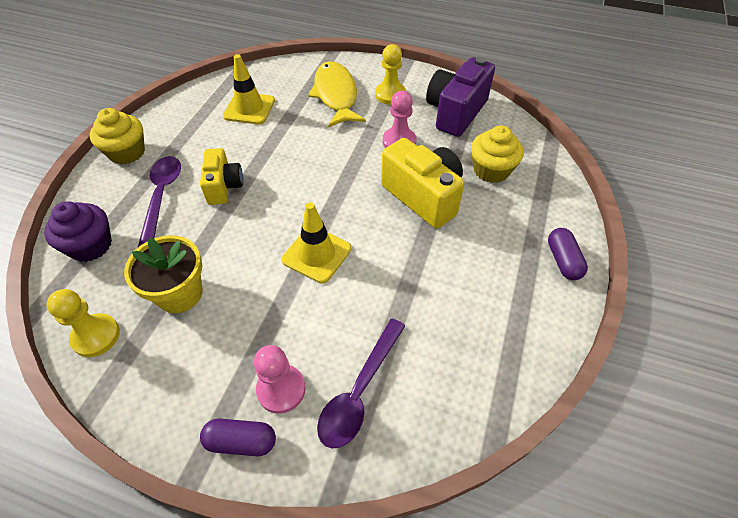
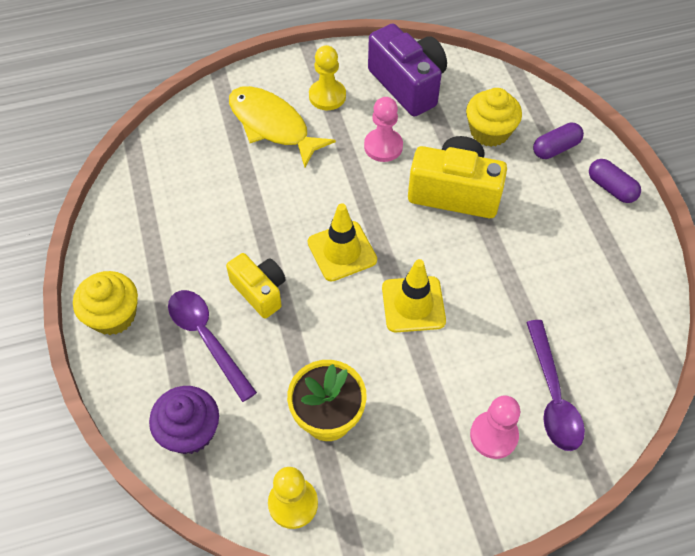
camera: 35 degrees left, 5 degrees up
purple capsule [200,419,276,456] -> purple capsule moved to [533,123,584,159]
yellow traffic cone [223,54,275,124] -> yellow traffic cone moved to [308,203,377,281]
purple camera [426,57,495,137] -> purple camera turned 150 degrees clockwise [368,24,447,117]

